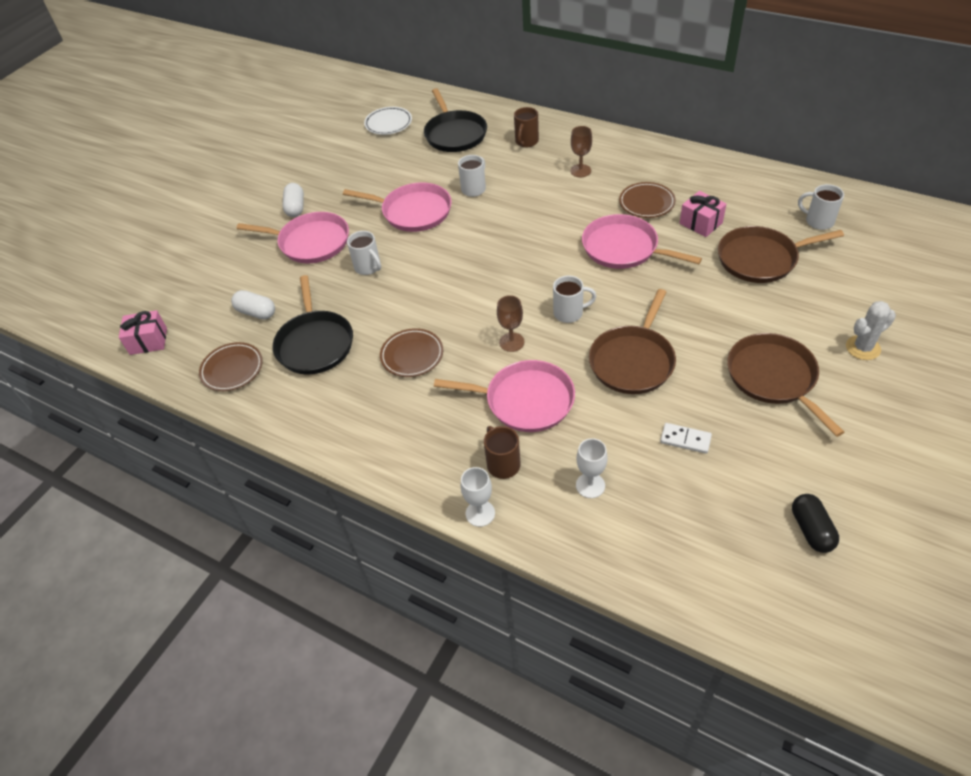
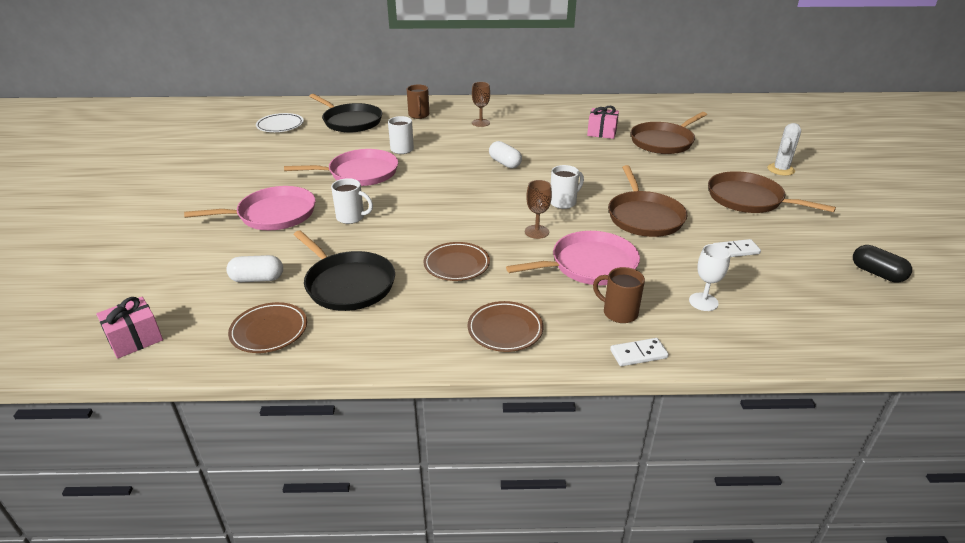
camera: 35 degrees left, 15 degrees down
white capsule [283,183,304,217] -> white capsule moved to [489,141,522,169]
white goblet [461,467,495,527] -> white domino [610,338,669,366]
pink pan [582,214,702,269] -> none
brown plate [619,182,676,218] -> brown plate moved to [468,301,543,352]
white mug [798,184,844,230] -> none

